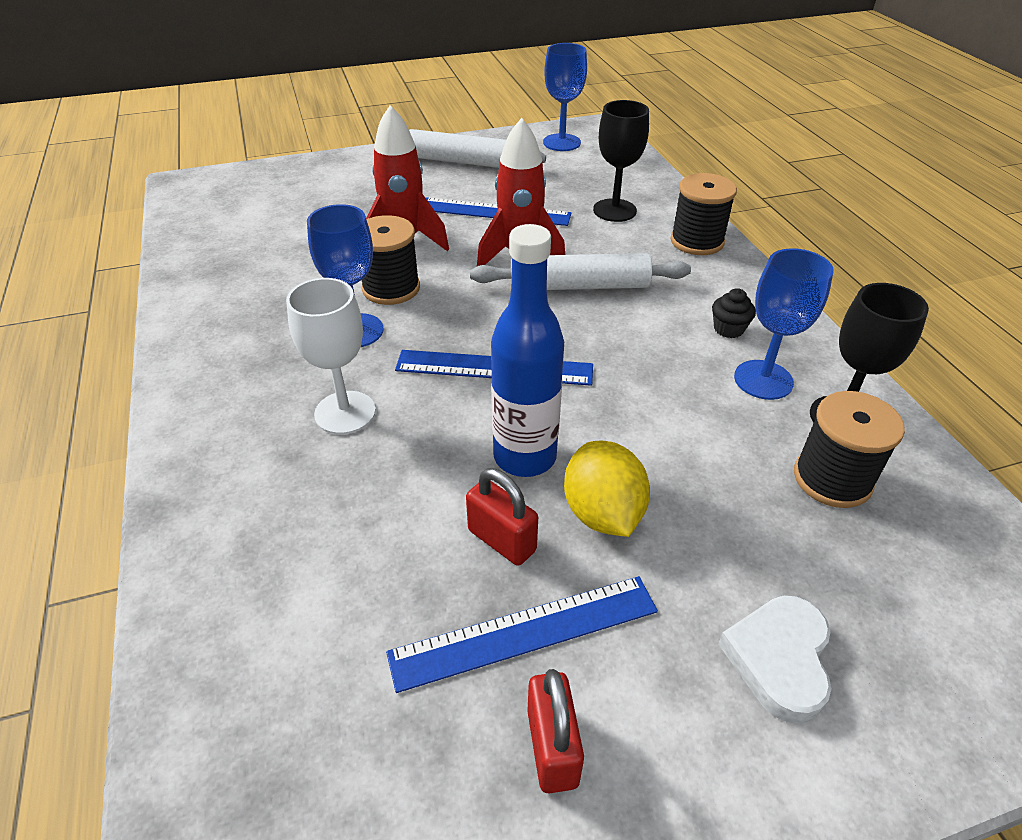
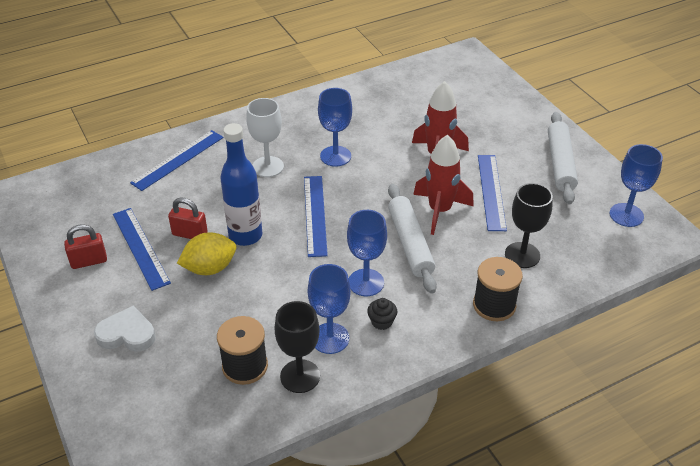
camera: 80 degrees right, 0 degrees up
black spool [361,215,420,305] -> none
red padlock [466,468,538,566] -> red padlock turned 75 degrees clockwise [168,198,208,239]
none -> blue ruler [130,130,223,191]
none -> blue goblet [347,210,387,296]

